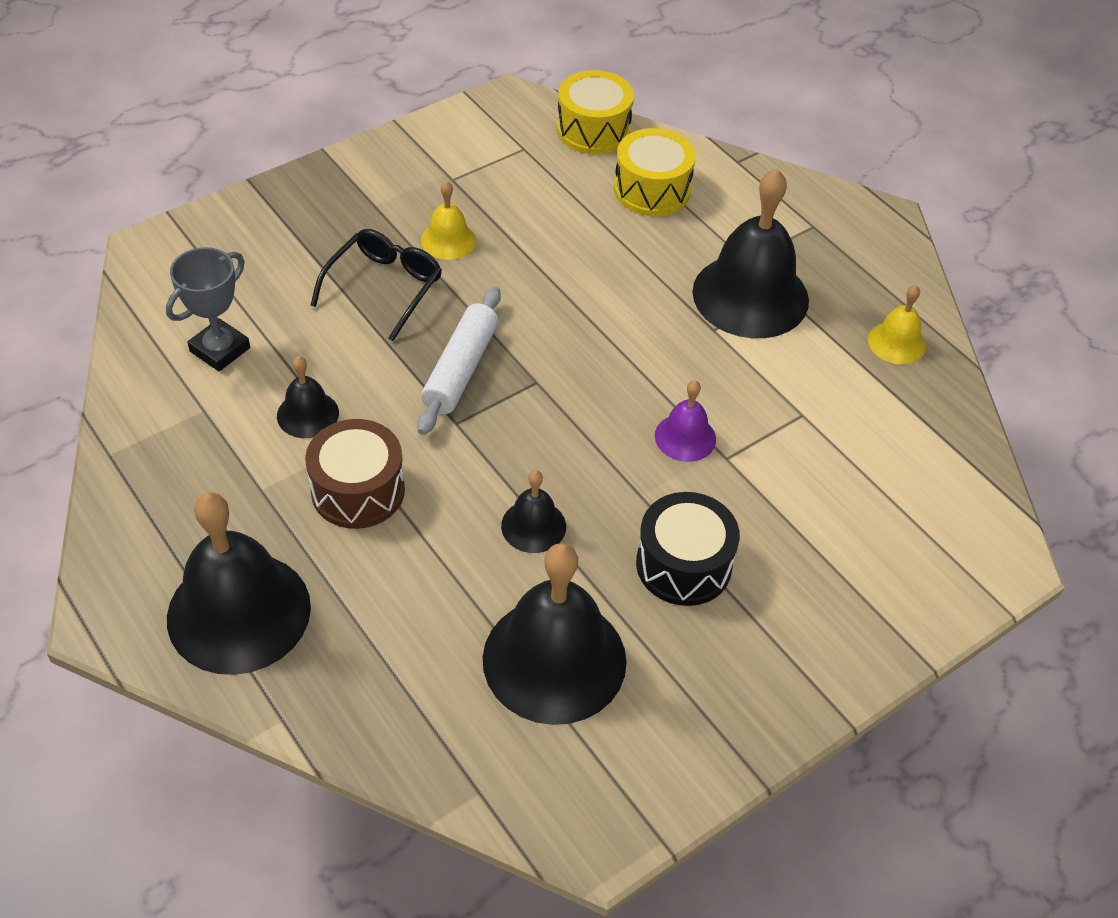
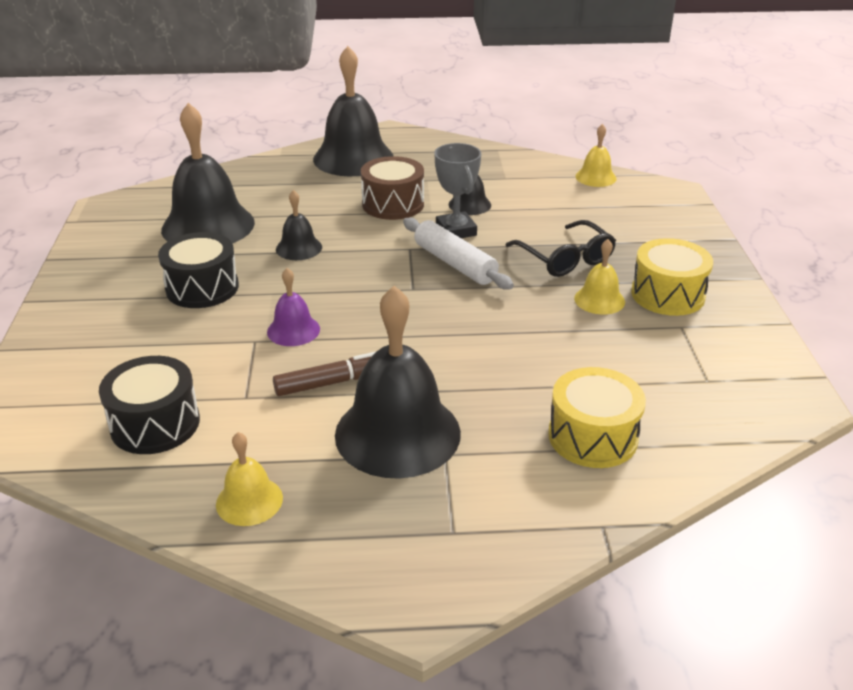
camera: 125 degrees right, 15 degrees down
grey trophy [166,247,250,371] -> grey trophy moved to [434,143,481,238]
yellow drum [557,70,634,154] -> yellow drum moved to [631,238,713,316]
none -> black drum [99,356,200,454]
none -> brown marker [273,351,377,396]
none -> yellow bell [576,124,616,187]

